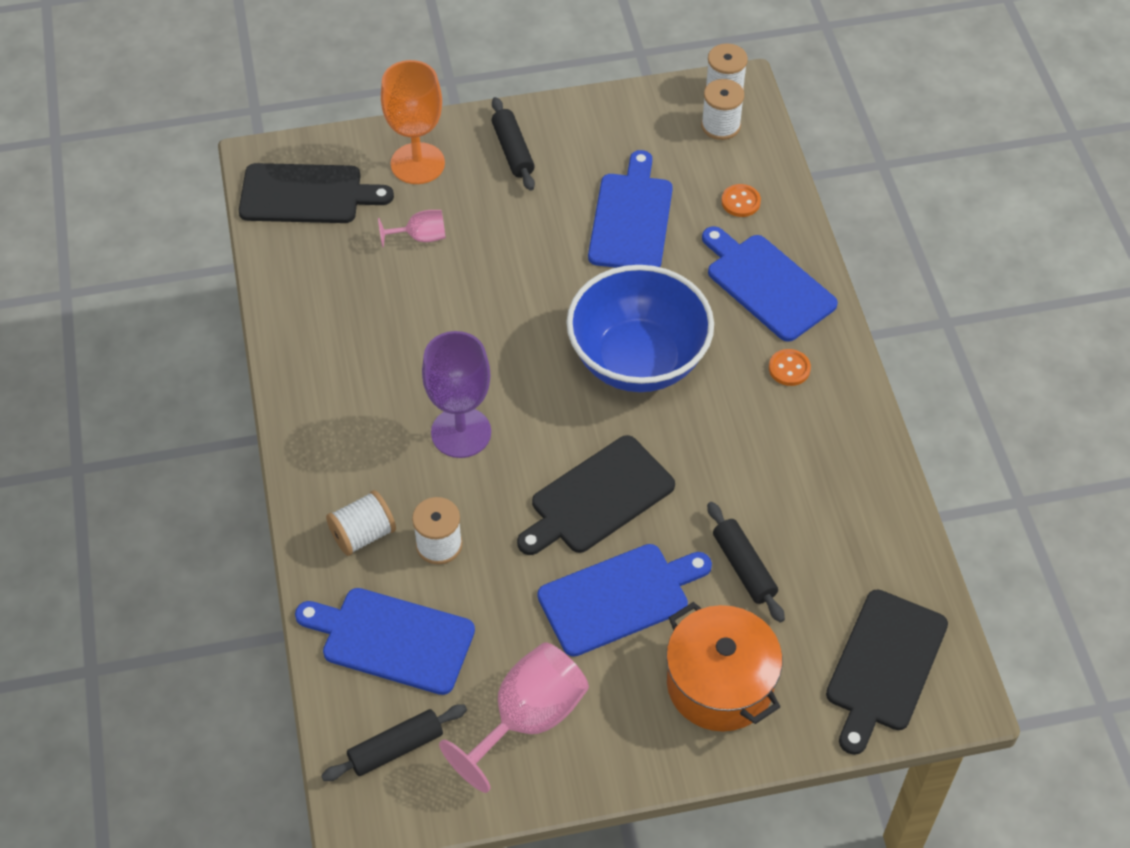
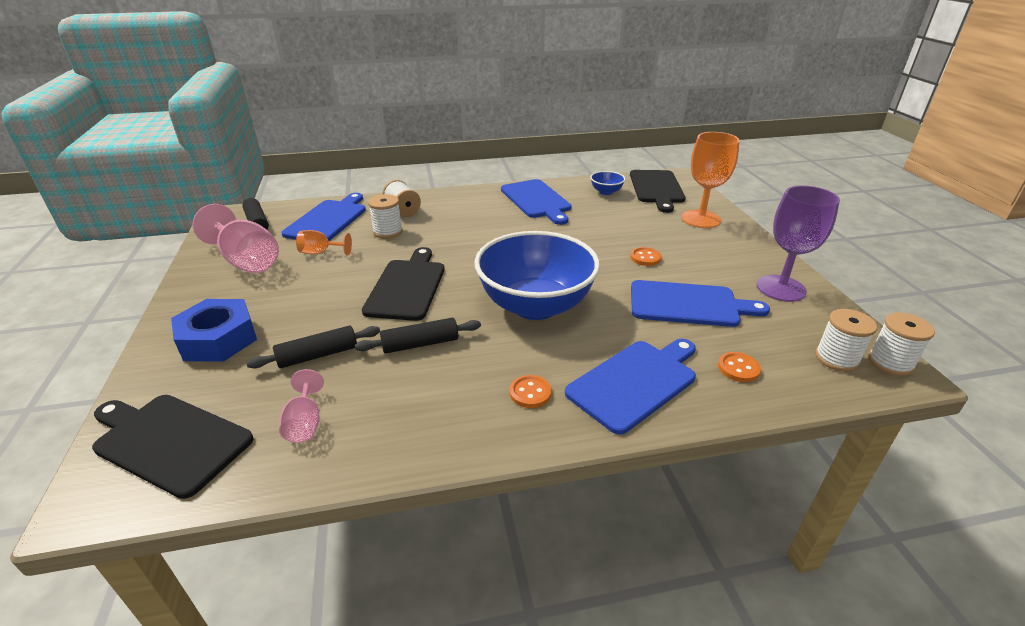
camera: 90 degrees right, 20 degrees down
pink goblet [378,210,446,247] -> pink goblet moved to [279,369,324,443]
purple goblet [422,331,491,458] -> purple goblet moved to [757,185,840,302]
black rolling pin [492,97,535,191] -> black rolling pin moved to [355,318,481,353]
black cutting board [517,435,675,555] -> black cutting board turned 45 degrees clockwise [362,247,445,321]
blue cutting board [537,544,712,657] -> blue cutting board moved to [501,179,571,225]
orange pot [666,602,783,732] -> blue nut [171,299,257,362]
none -> orange goblet [296,230,352,256]
none -> blue bowl [590,171,625,195]
none -> orange button [630,247,662,266]

